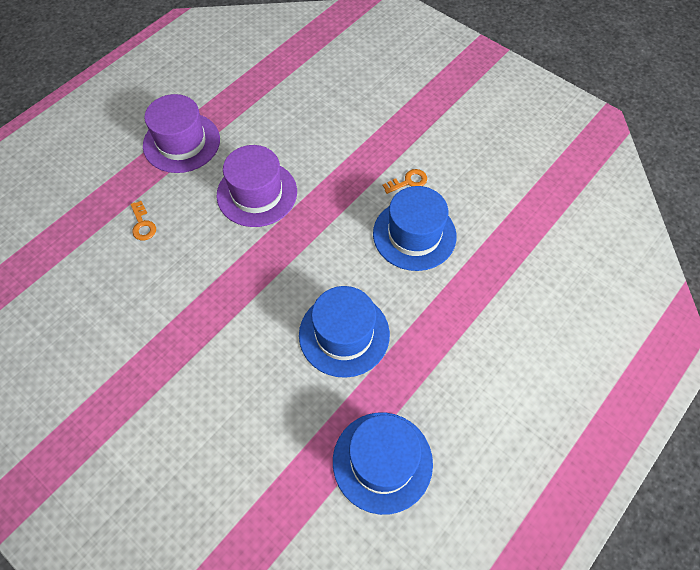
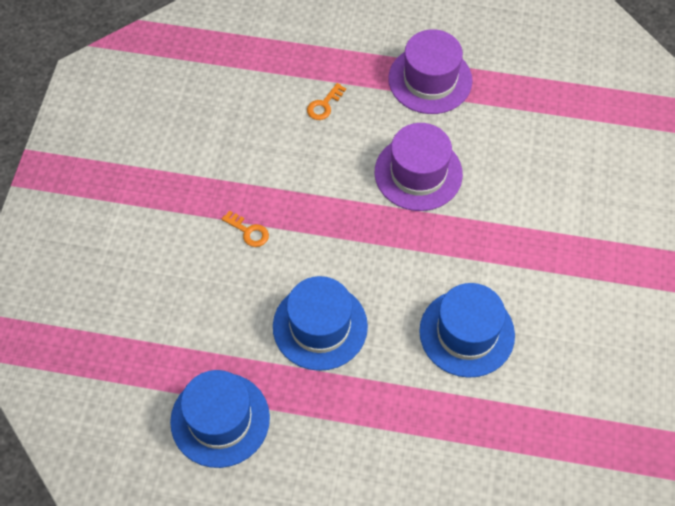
camera: 60 degrees right, 0 degrees up
orange key [383,169,427,194] -> orange key moved to [222,210,269,247]

